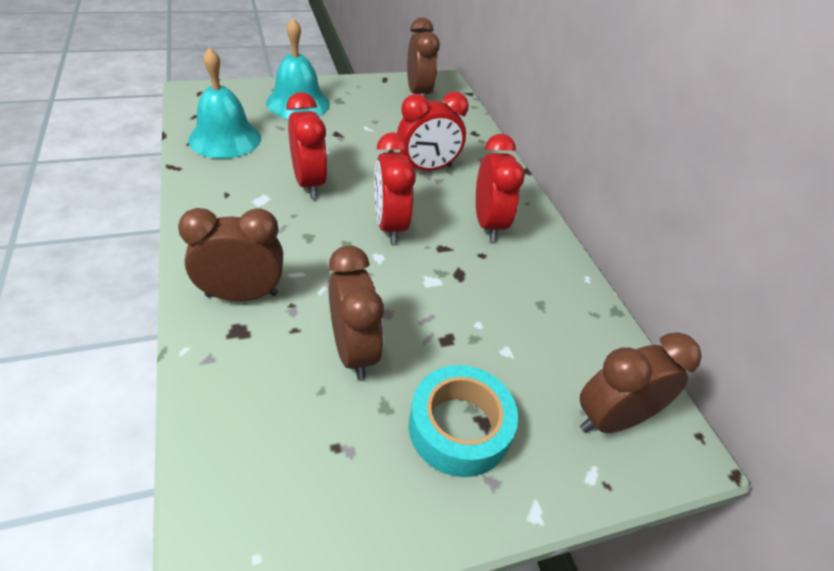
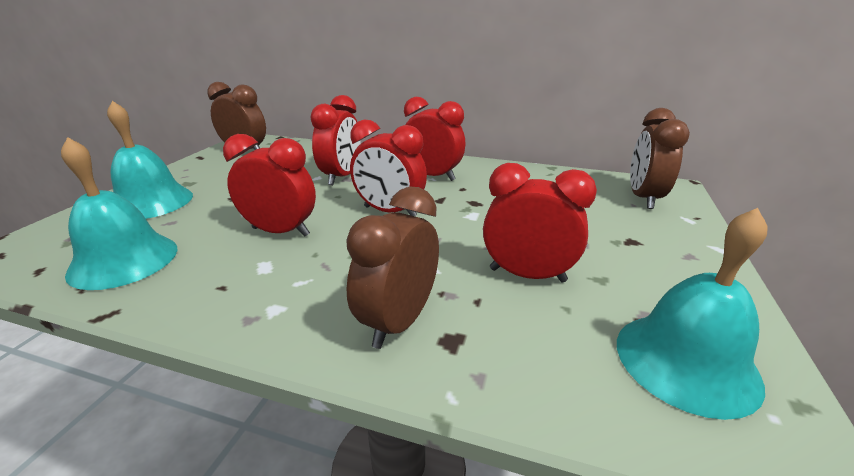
camera: 50 degrees left, 15 degrees down
brown clock [328,246,384,380] -> red clock [483,163,597,283]
turquoise tape [409,365,518,477] -> none
none -> turquoise bell [617,208,768,420]

